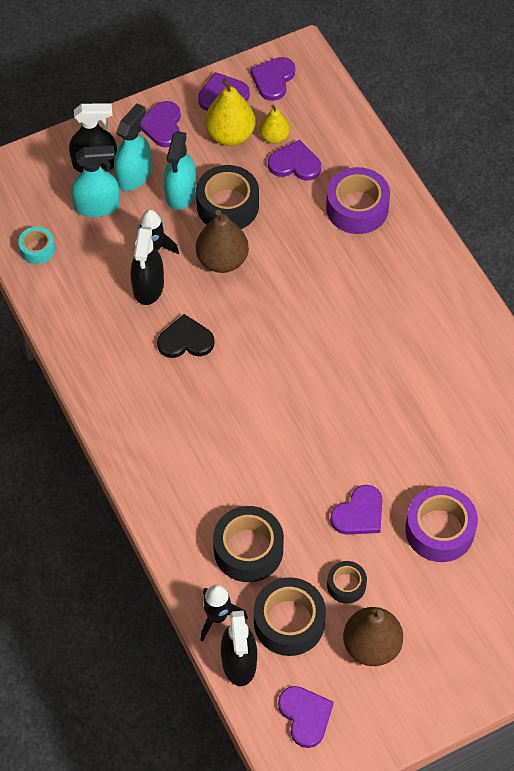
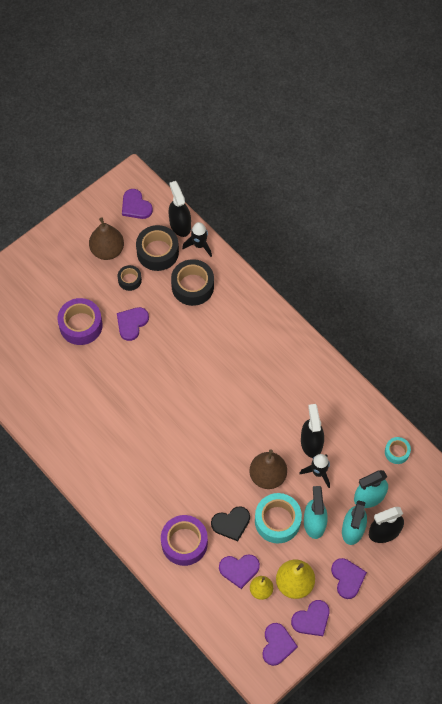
camera: 165 degrees right, 5 degrees up
black heart [157,314,214,358] -> black heart moved to [211,506,250,541]
black tape [196,165,259,229] -> turquoise tape [255,493,302,543]

